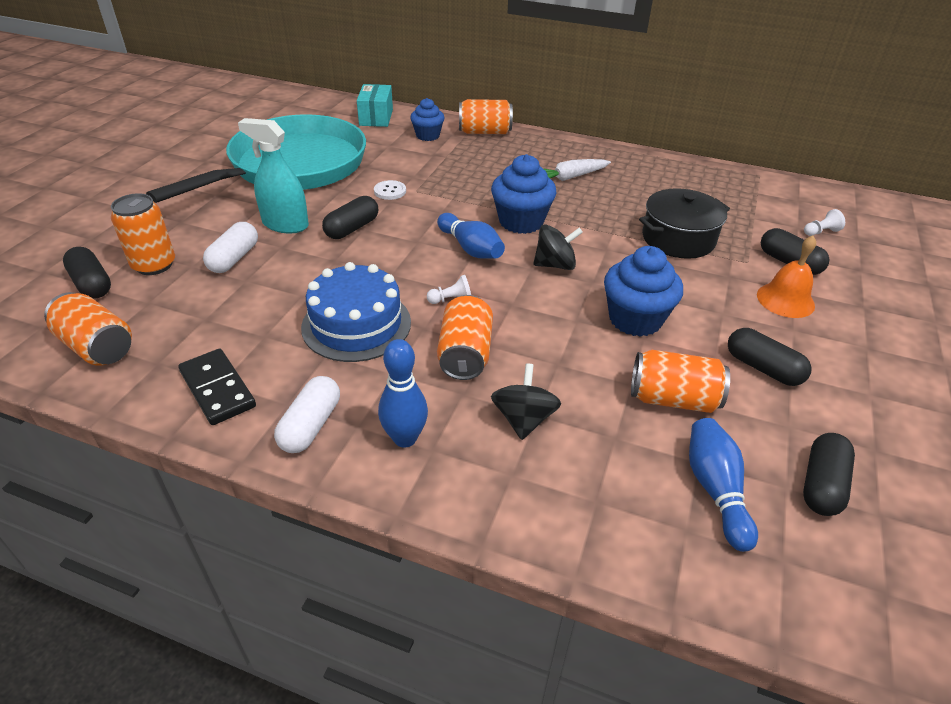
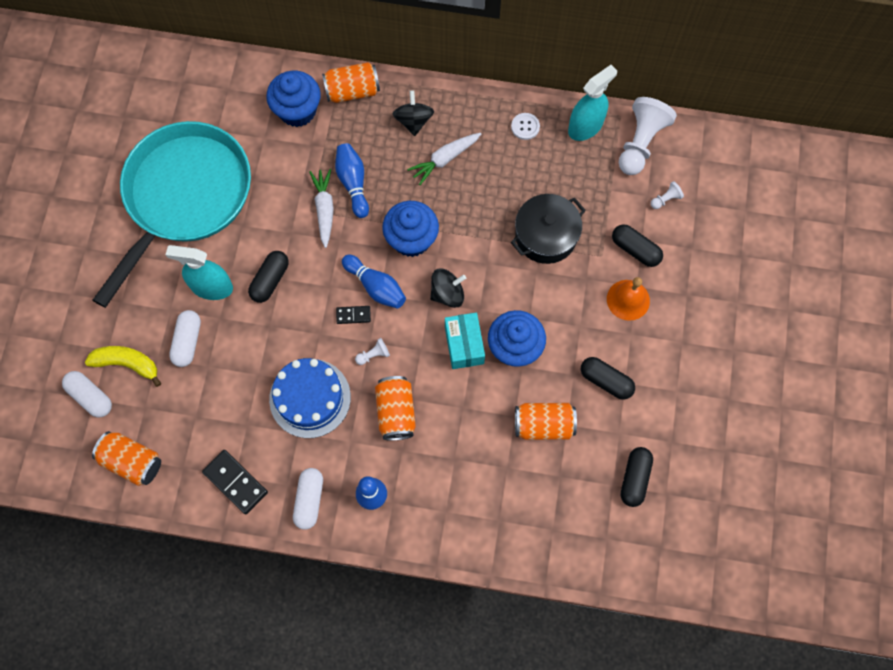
camera: 10 degrees left, 30 degrees up
black capsule [63,247,111,298] -> white capsule [62,371,112,418]
orange can [111,193,175,275] -> yellow banana [85,346,161,387]
turquoise box [357,84,393,127] -> turquoise box moved to [445,312,485,369]
white button [374,180,406,200] -> white button moved to [511,113,540,140]
blue cupcake [410,98,444,141] -> blue cupcake [266,71,321,127], size x1.57
black spinning top [491,363,561,440] -> black spinning top moved to [393,90,434,136]
blue bowling pin [689,418,758,552] -> blue bowling pin moved to [335,143,369,218]
none -> white carrot [309,169,334,248]
none -> black domino [336,306,371,324]
none -> turquoise spray bottle [568,65,617,141]
none -> white pawn [619,97,677,175]

